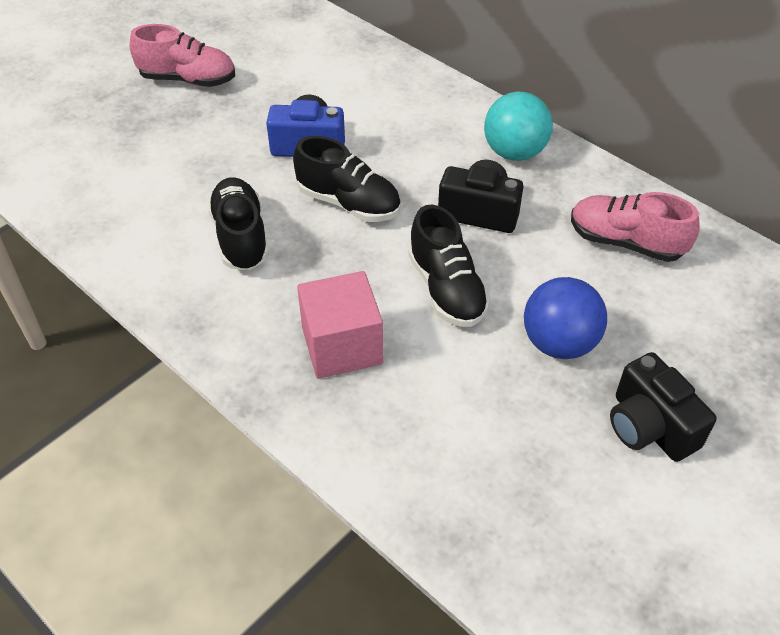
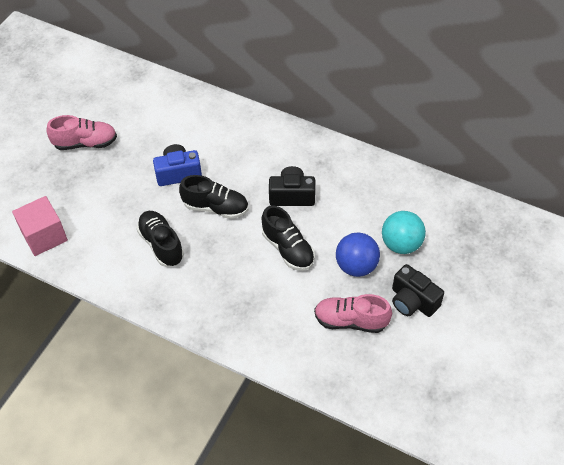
camera: 15 degrees left, 5 degrees up
pink cube [297,271,383,379] -> pink cube moved to [12,196,68,256]
turquoise ball [484,92,553,161] -> turquoise ball moved to [382,211,426,254]
pink shoe [571,192,700,262] -> pink shoe moved to [314,294,392,333]

